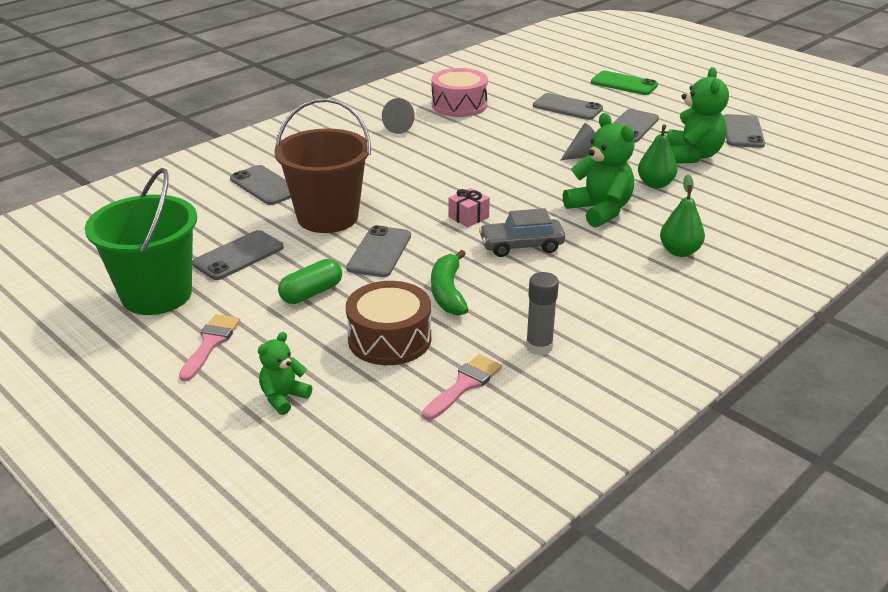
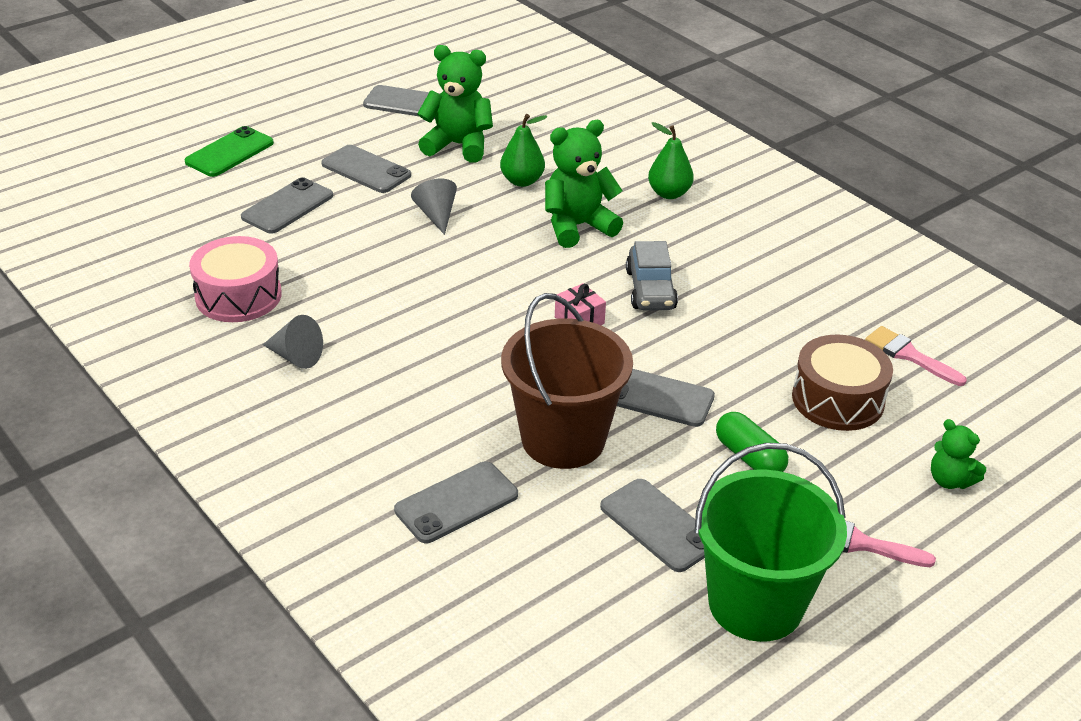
camera: 85 degrees left, 5 degrees up
green banana [431,250,468,316] -> none
grey glue stick [526,272,559,355] -> none

